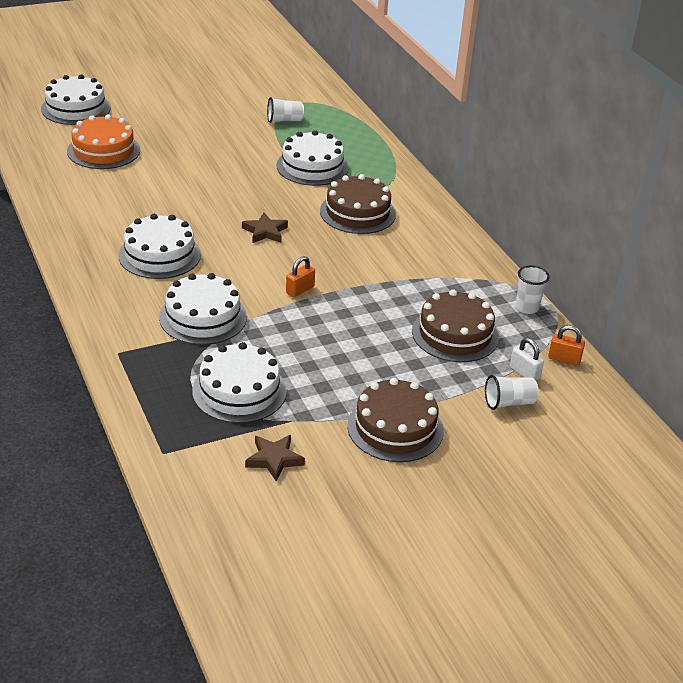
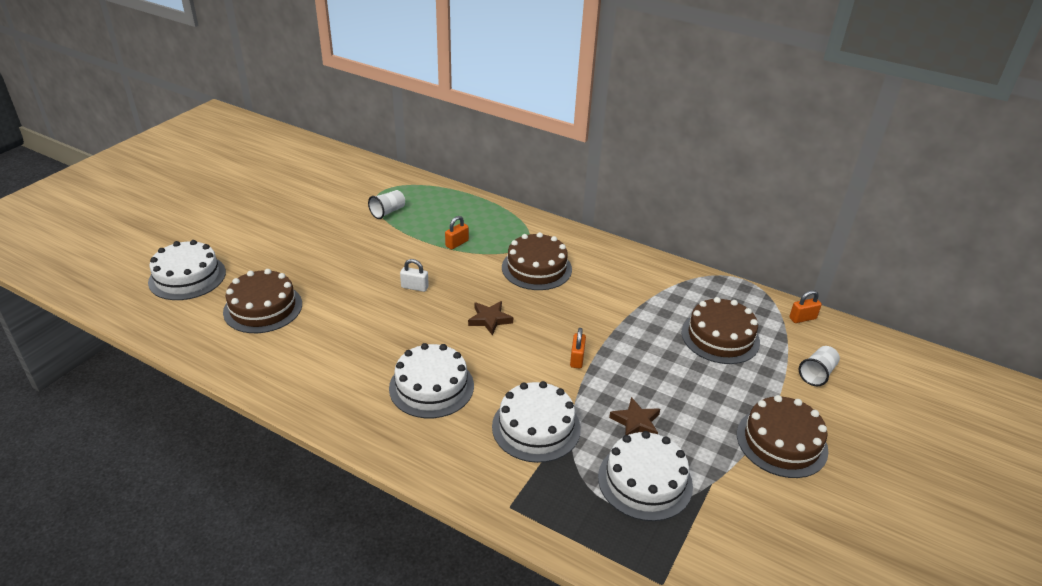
camera: 35 degrees left, 0 degrees up
orange cake [67,114,140,169] -> brown cake [223,269,302,333]
brown star [245,435,305,482] -> brown star moved to [609,397,660,435]
white cake [276,130,349,186] -> orange padlock [445,216,469,250]
white padlock [510,338,544,381] -> white padlock moved to [400,259,429,292]
white cup [516,265,550,314] -> none

